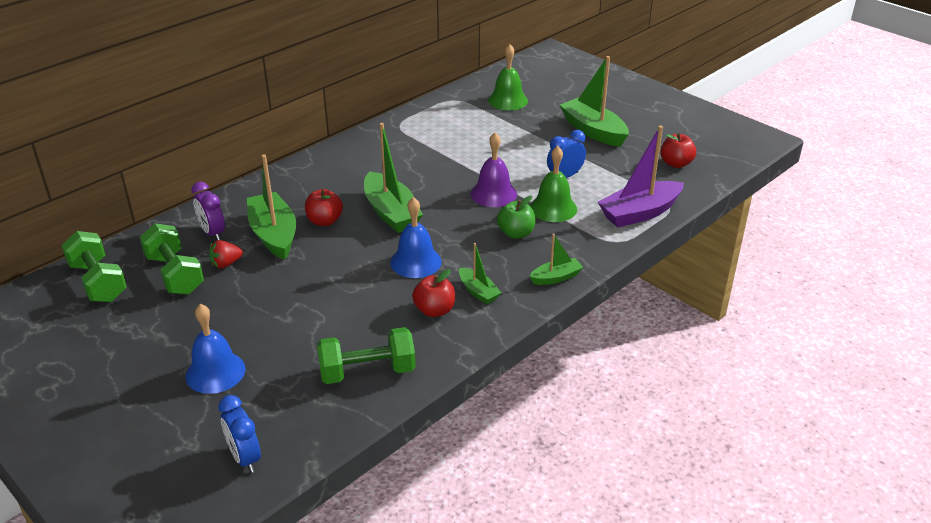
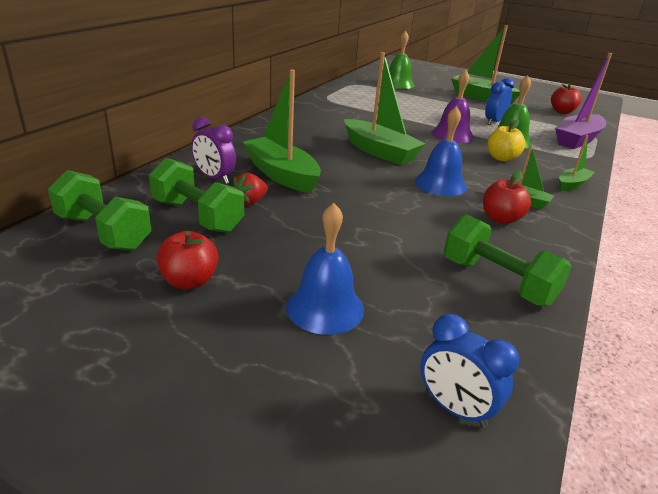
camera: 20 degrees left, 5 degrees down
red apple [305,189,343,226] -> red apple moved to [156,231,218,289]
green dumbbell [317,327,416,384] -> green dumbbell turned 75 degrees clockwise [444,214,572,306]
green apple [497,195,535,239] -> yellow apple [488,119,526,162]

